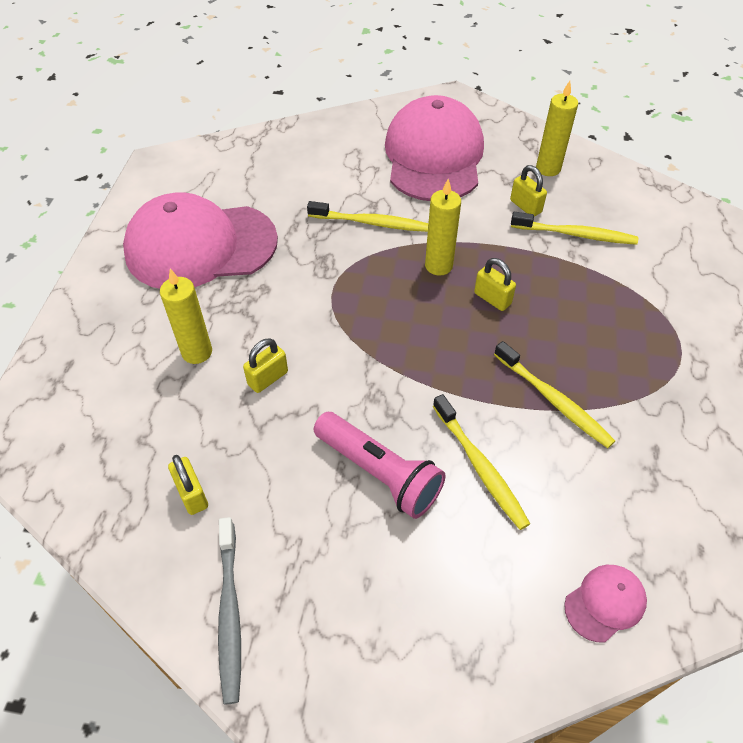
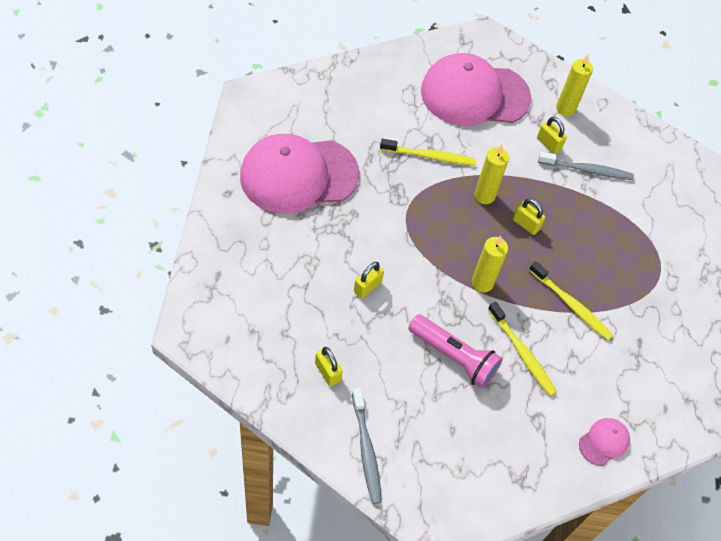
camera: 10 degrees left, 5 degrees up
yellow candle [160,269,212,364] -> yellow candle moved to [472,236,508,293]
pink cap [385,95,484,201] -> pink cap turned 90 degrees counterclockwise [421,53,531,126]
yellow toothbrush [511,212,638,245] -> grey toothbrush [538,152,634,180]

